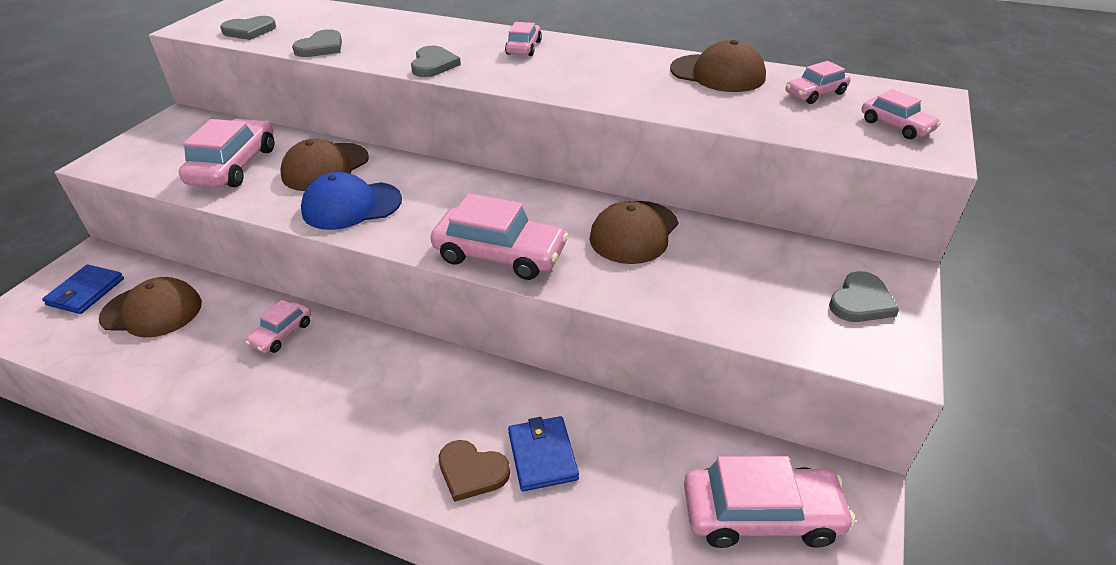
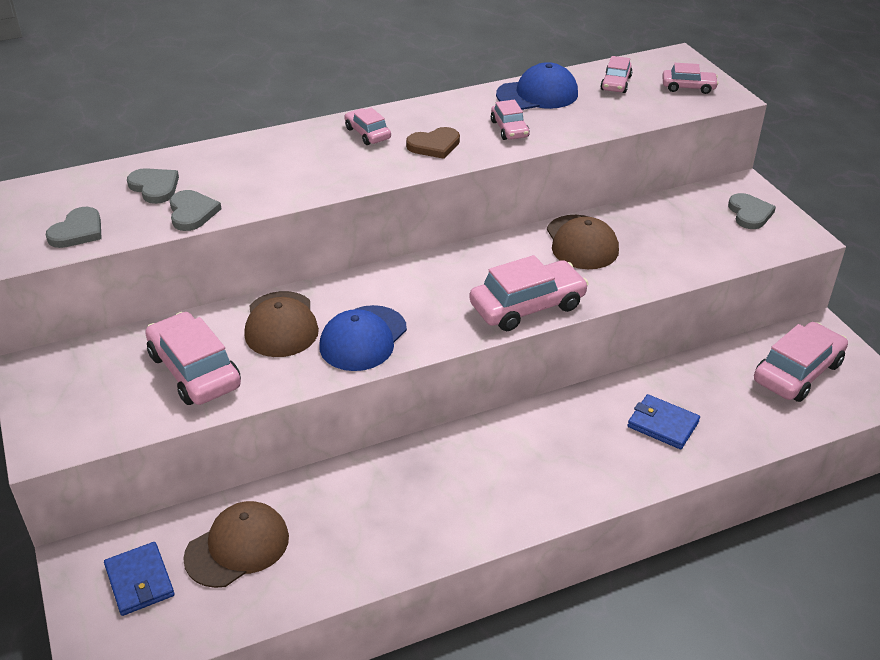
camera: 45 degrees left, 0 degrees up
pink car [245,300,311,353] -> pink car moved to [491,100,530,140]
grey heart [411,46,461,77] -> grey heart moved to [127,168,179,204]
brown heart [438,440,510,502] -> brown heart moved to [406,127,460,159]
brown cap [670,40,766,92] -> blue cap [496,62,578,110]

